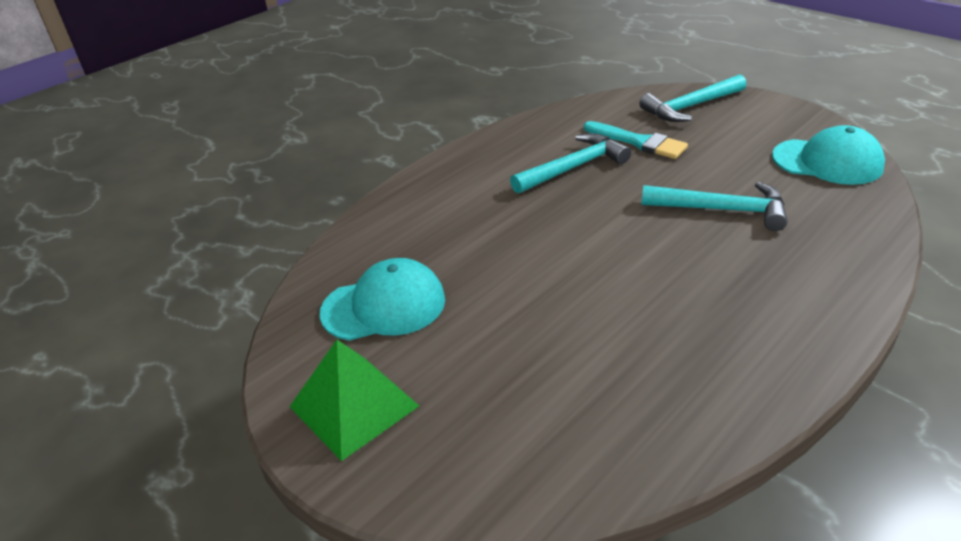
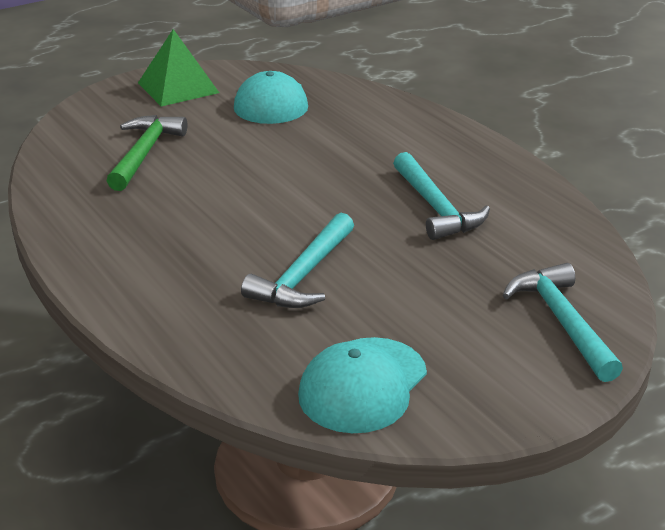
camera: 100 degrees right, 5 degrees down
turquoise brush [584,121,688,159] -> none
none -> green hammer [107,115,188,191]

